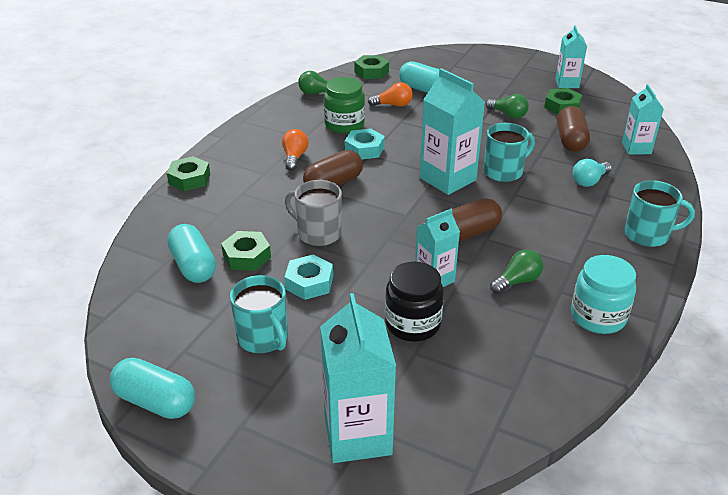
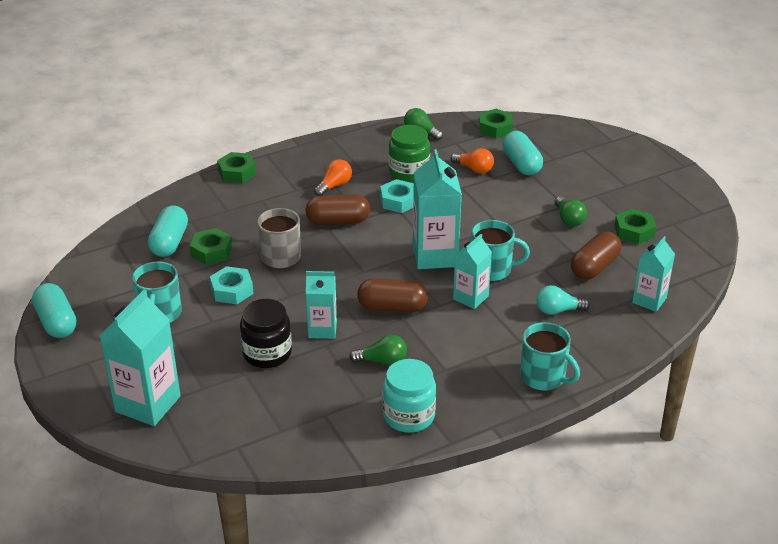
camera: 35 degrees right, 0 degrees up
turquoise carton [555,25,587,88] -> turquoise carton moved to [453,234,492,309]

